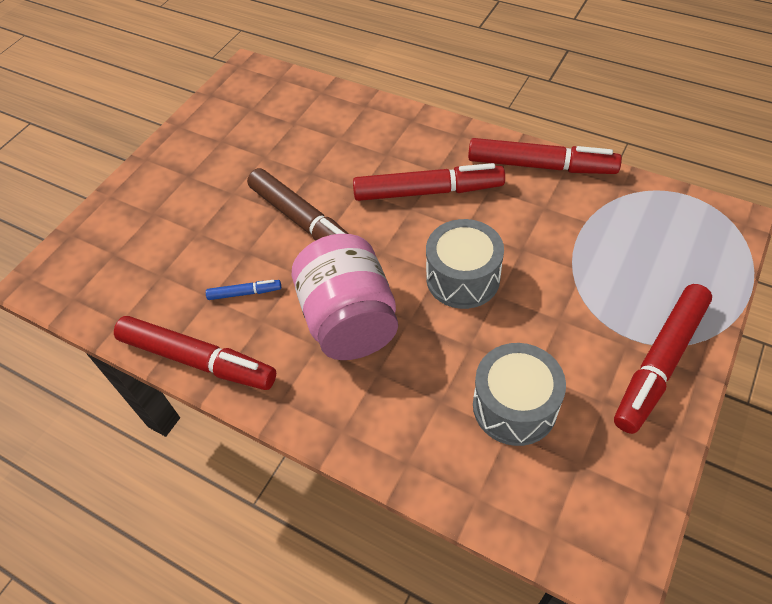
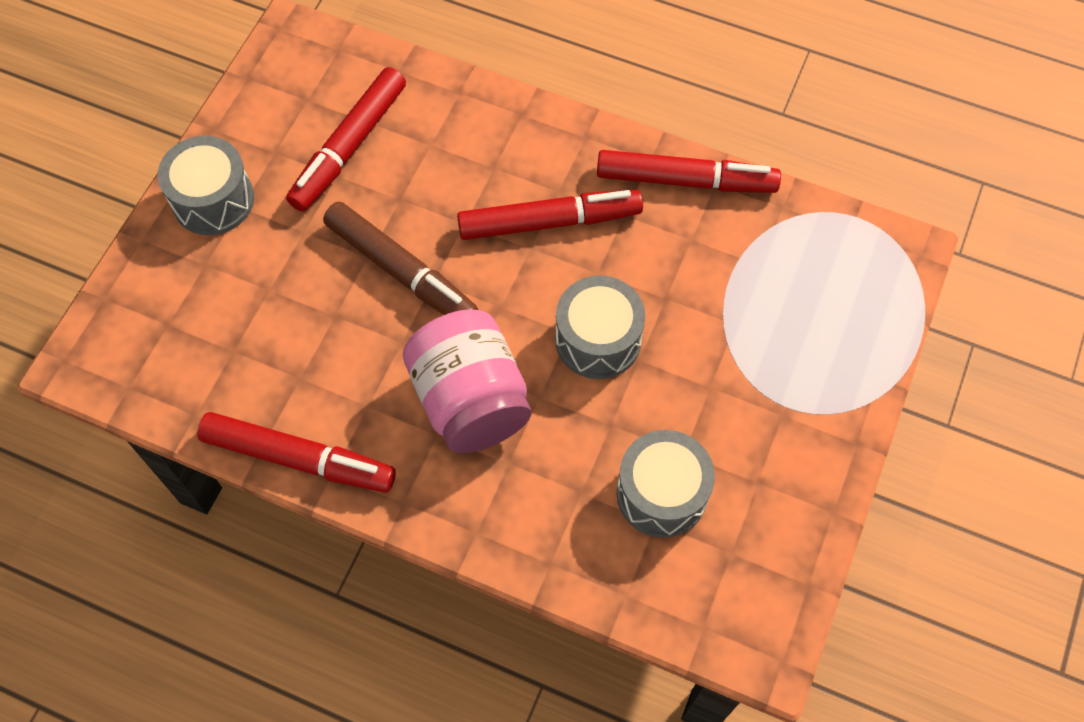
camera: 10 degrees left, 10 degrees up
blue marker [206,280,281,300] -> none
red marker [614,284,712,434] -> red marker moved to [286,67,406,212]
none -> grey drum [158,136,254,235]

